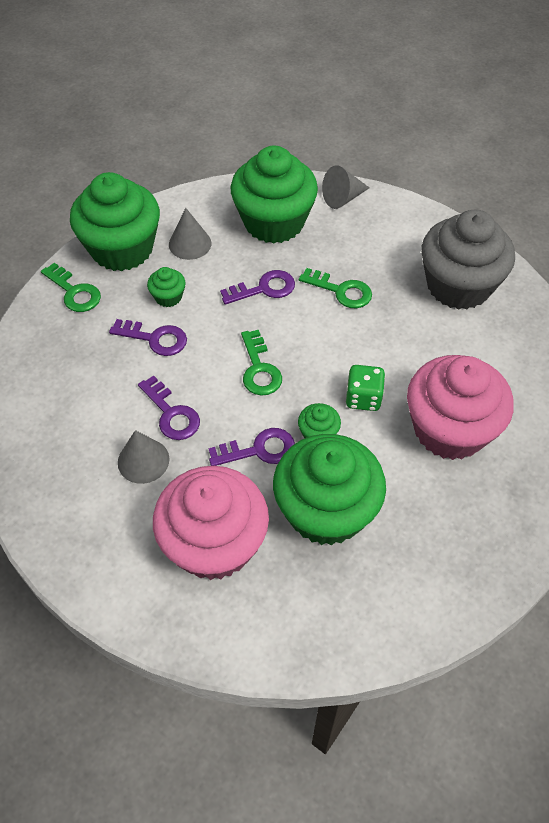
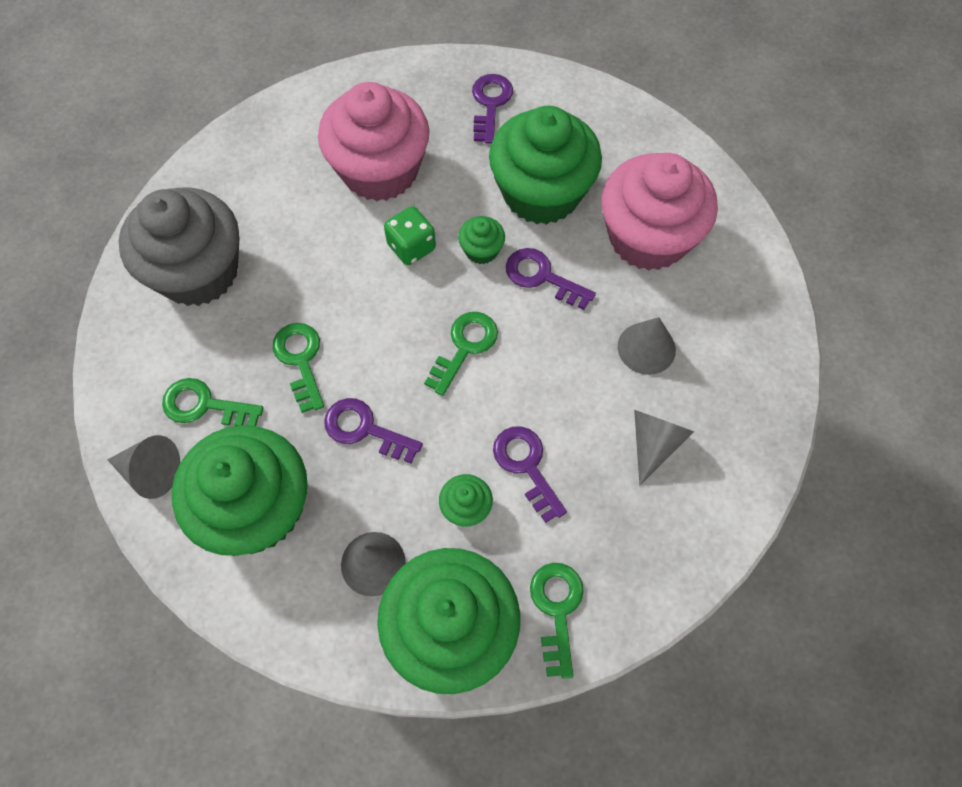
camera: 135 degrees left, 10 degrees up
purple key [138,376,200,440] -> purple key moved to [472,74,513,144]
none -> green key [162,378,264,426]
none -> grey cone [634,410,694,485]

